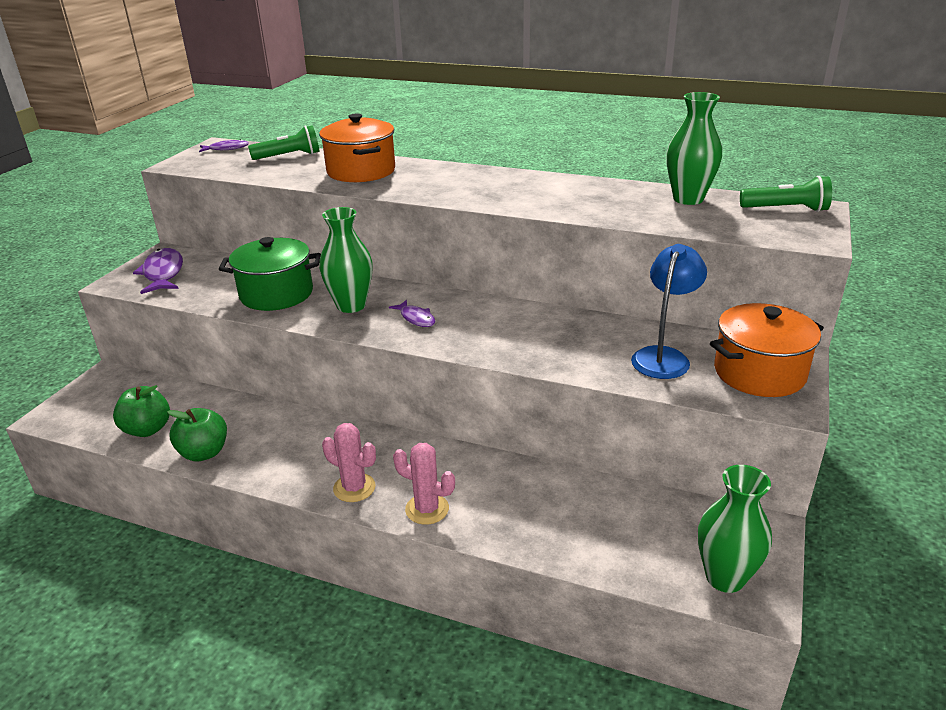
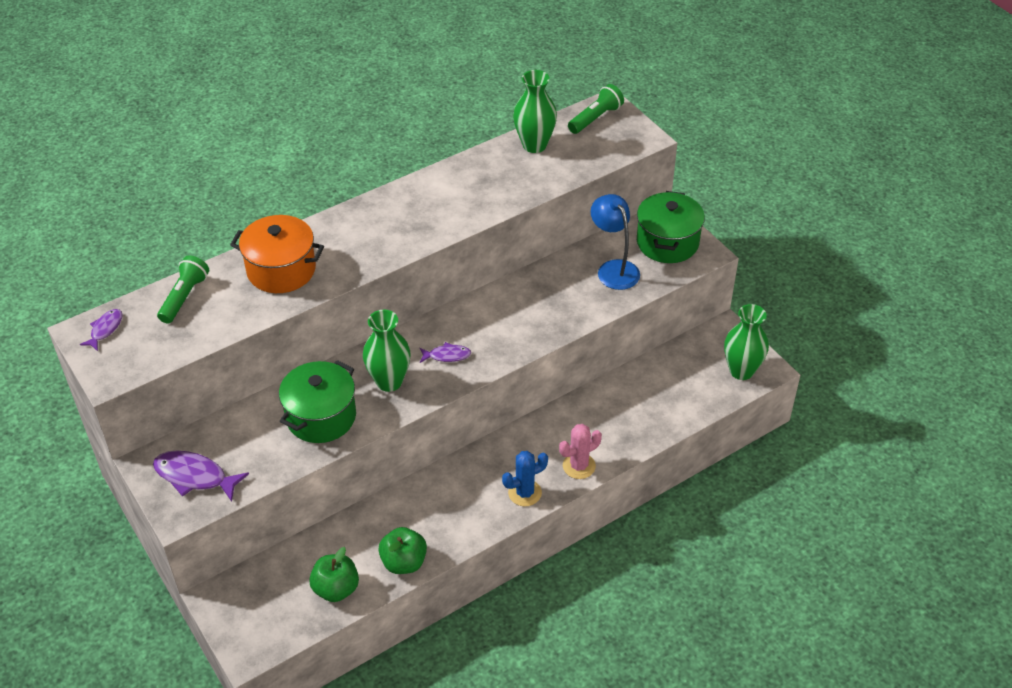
camera: 55 degrees left, 15 degrees up
pink cactus [322,423,376,502] -> blue cactus [502,451,548,506]
orange pot [710,303,824,397] -> green pot [637,191,705,263]

